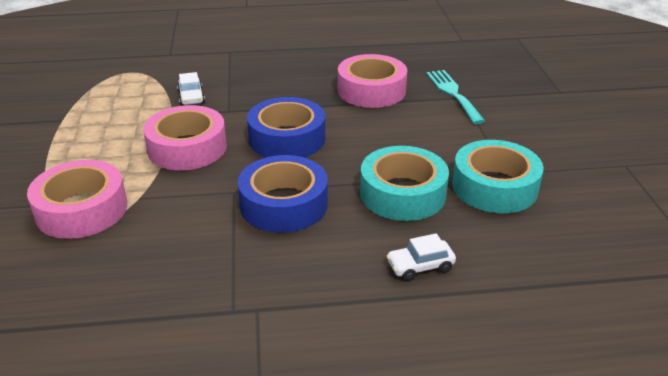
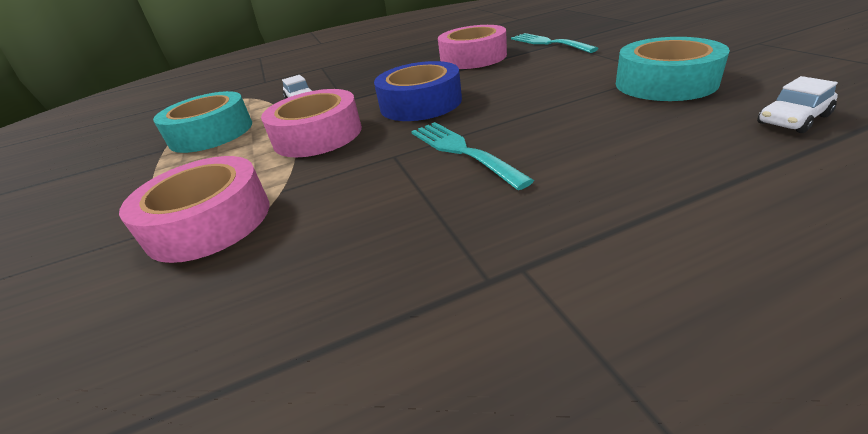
camera: 10 degrees left, 0 degrees up
blue tape [238,155,328,233] -> turquoise fork [411,122,534,190]
turquoise tape [360,146,449,221] -> turquoise tape moved to [153,91,252,153]
white car [387,233,456,281] -> white car moved to [757,76,838,133]

